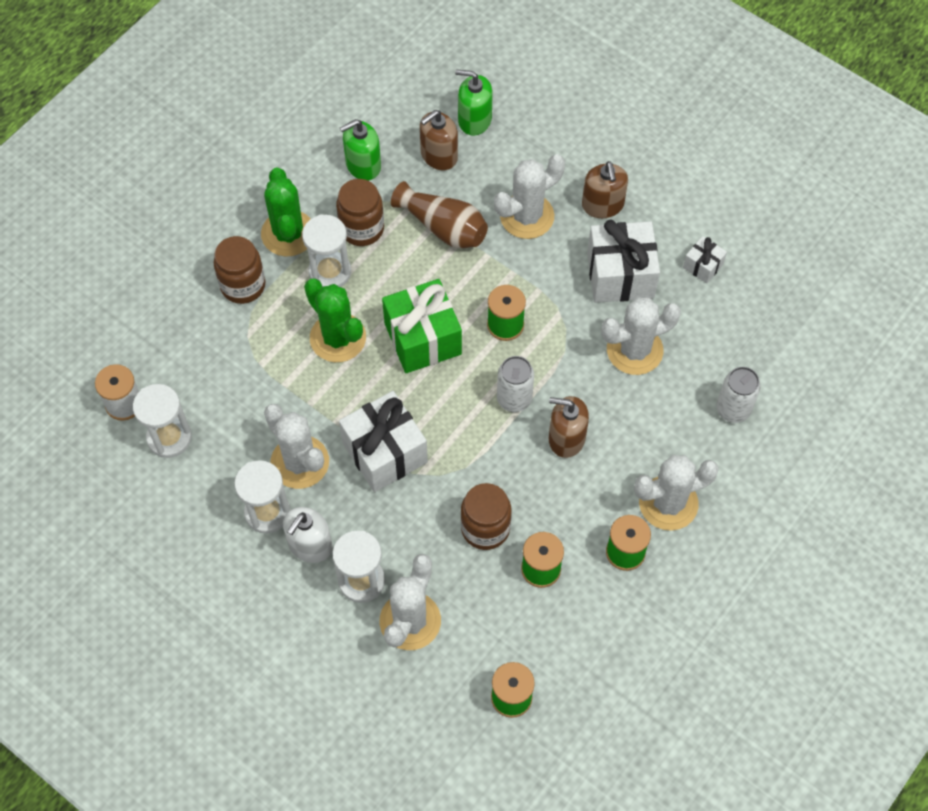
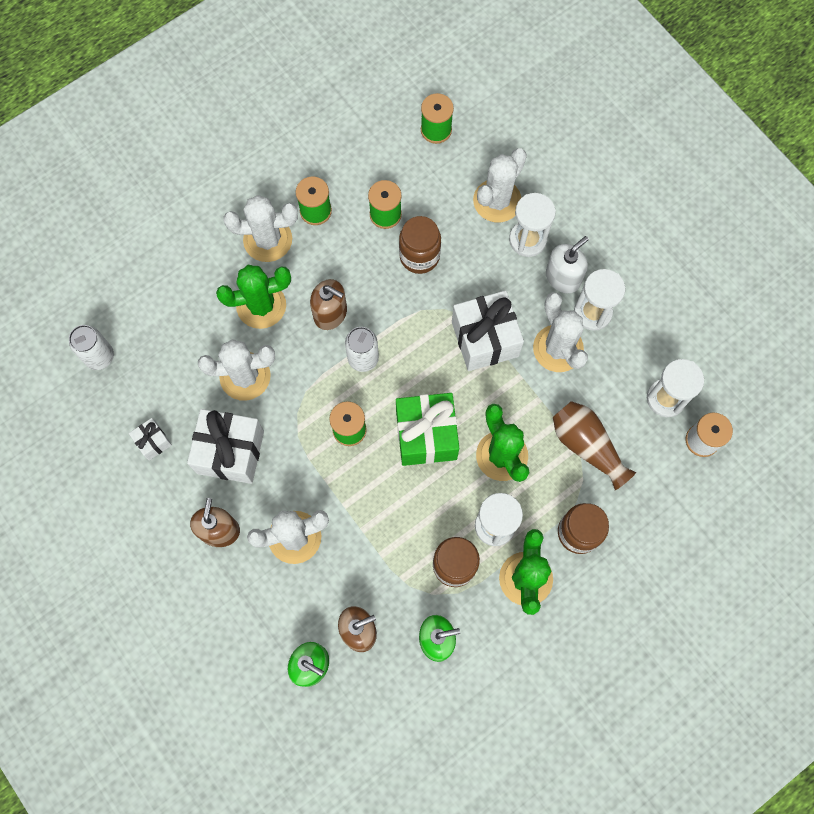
camera: 165 degrees left, 10 degrees up
brown vase [391,181,488,248] -> brown vase moved to [553,401,636,490]
white can [716,367,761,423] -> white can moved to [69,325,114,370]
none -> green cactus [216,265,291,329]

